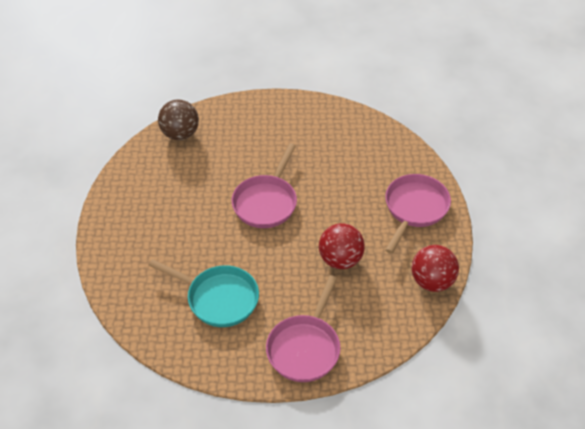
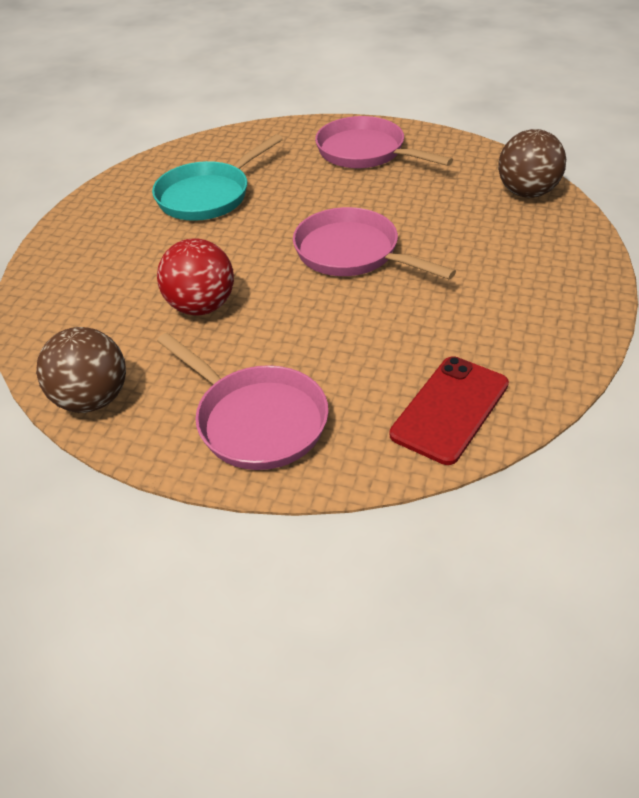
camera: 110 degrees right, 5 degrees down
pink pan [266,275,340,382] -> pink pan moved to [315,116,453,168]
red ball [412,245,459,292] -> brown ball [36,327,126,413]
none -> red phone [390,356,509,465]

